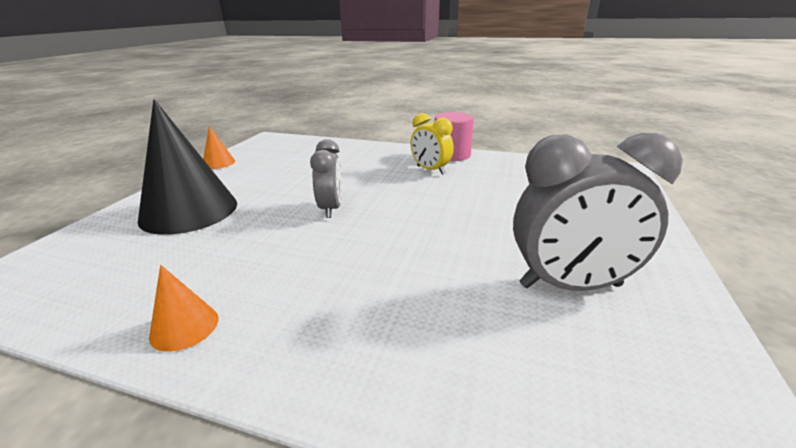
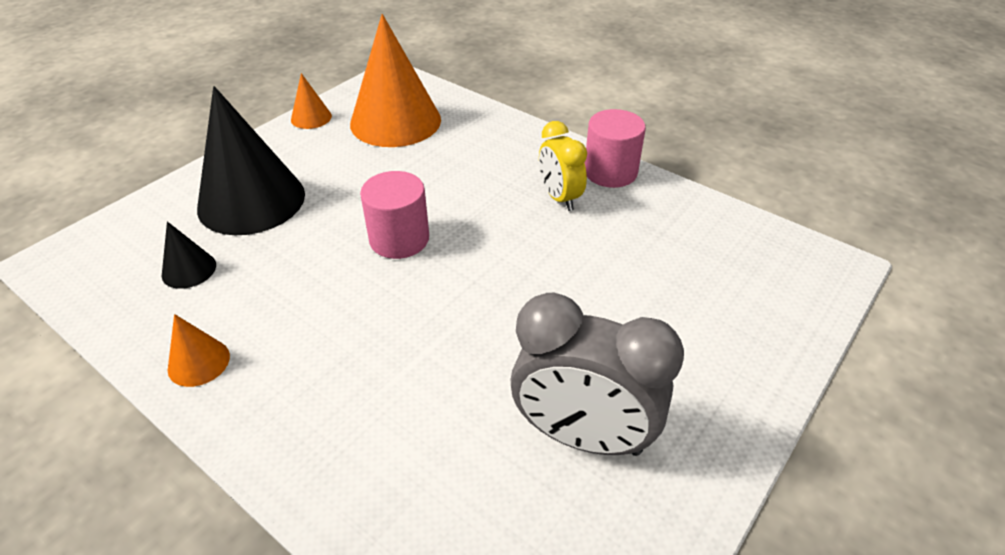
camera: 20 degrees right, 15 degrees up
grey clock [310,139,343,218] -> pink cylinder [360,171,429,259]
none -> black cone [162,221,216,289]
none -> orange cone [350,14,441,147]

